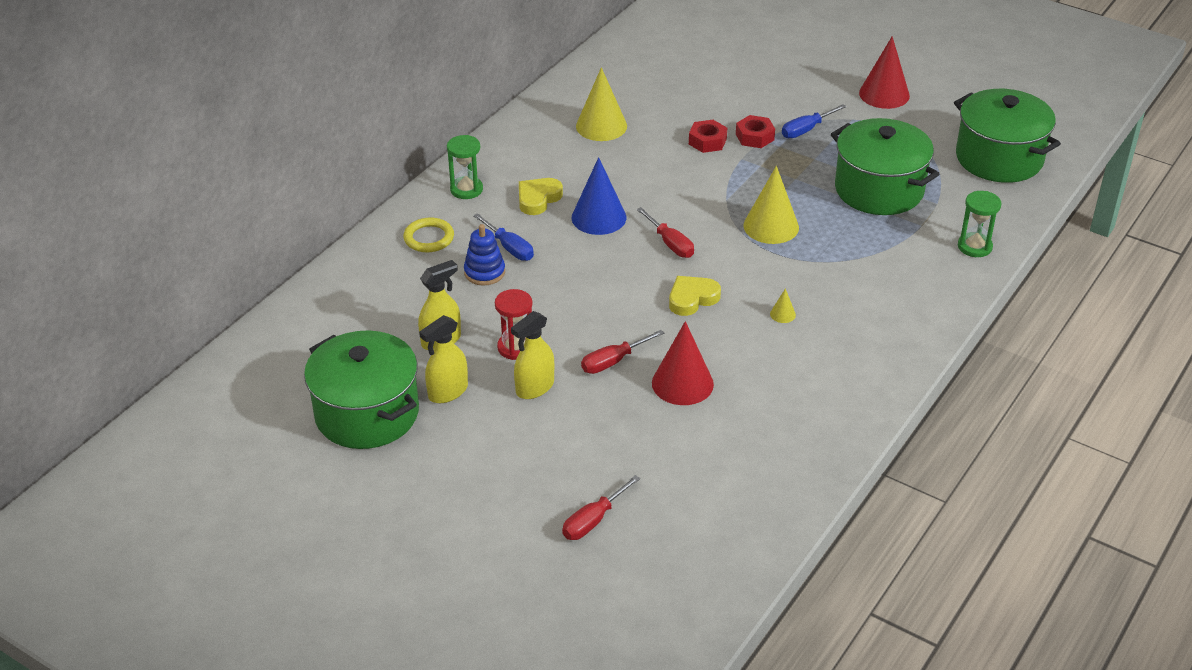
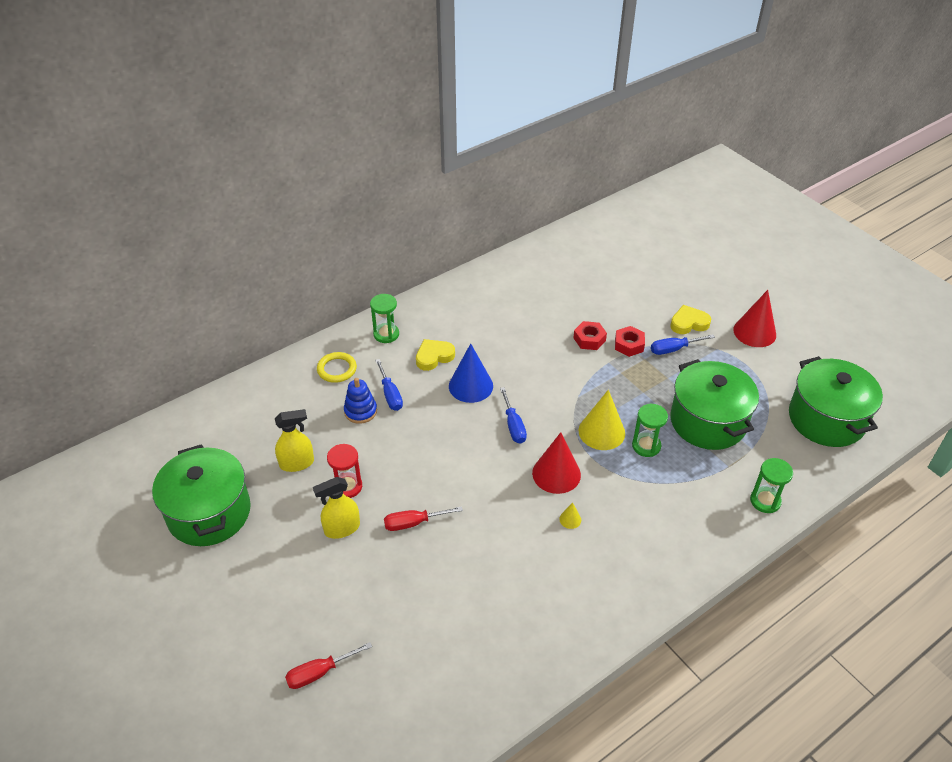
camera: 20 degrees right, 5 degrees up
yellow spray bottle [419,315,468,403] -> none
yellow cone [576,67,627,141] -> none
red screwdriver [637,207,694,258] -> blue screwdriver [500,387,527,444]
red cone [652,321,714,405] -> red cone moved to [532,432,581,494]
yellow heart [669,276,721,316] -> yellow heart moved to [670,305,711,334]
none -> green hourglass [632,404,668,457]

